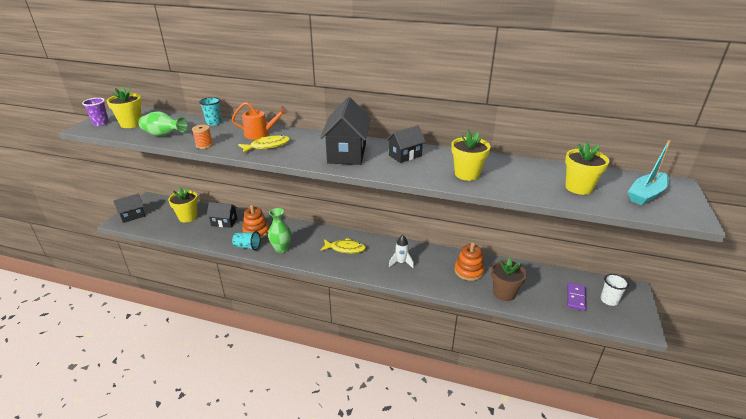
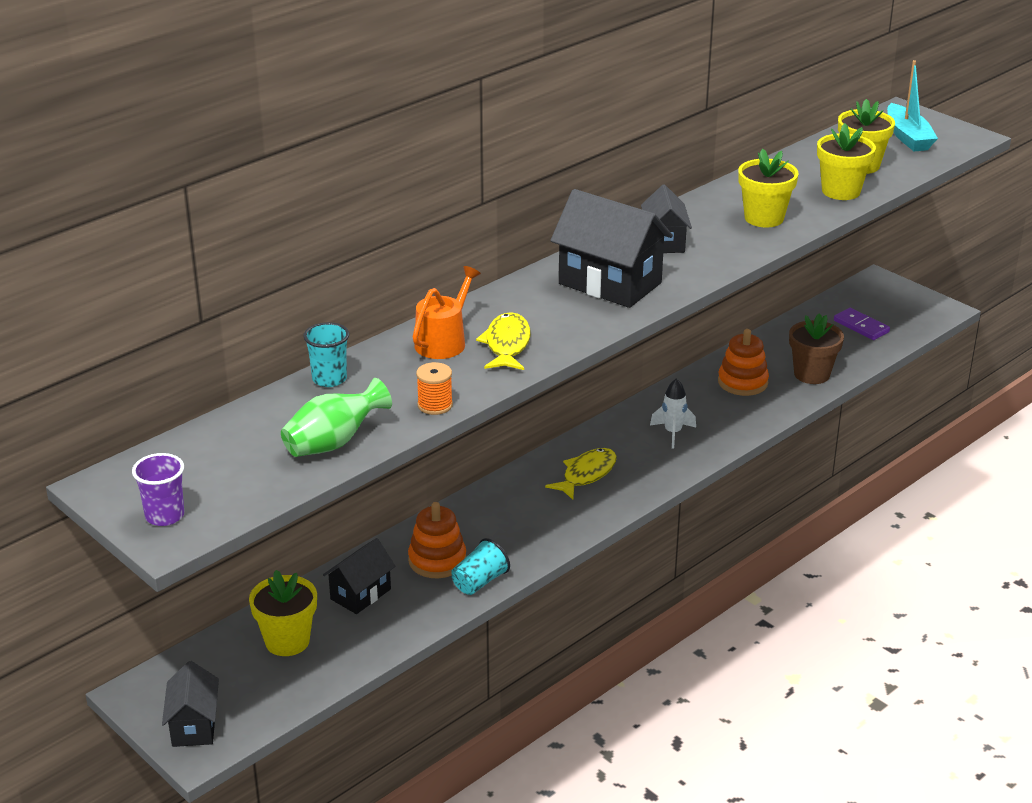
camera: 60 degrees left, 0 degrees up
yellow flower pot [107,87,142,128] -> yellow flower pot moved to [817,123,876,200]
green vase [268,208,291,253] -> none
white cup [600,274,629,306] -> none

